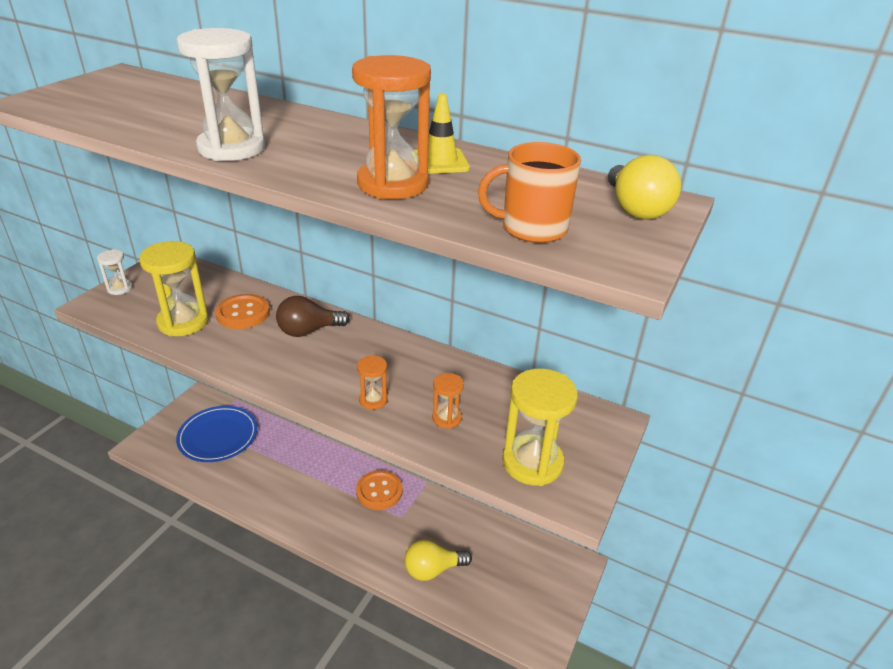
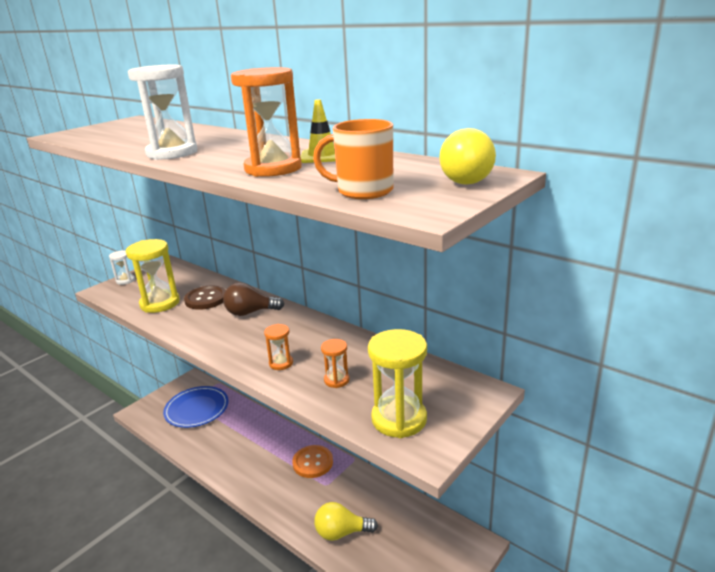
camera: 15 degrees right, 10 degrees down
orange button [215,294,270,329] -> brown button [184,286,226,310]

